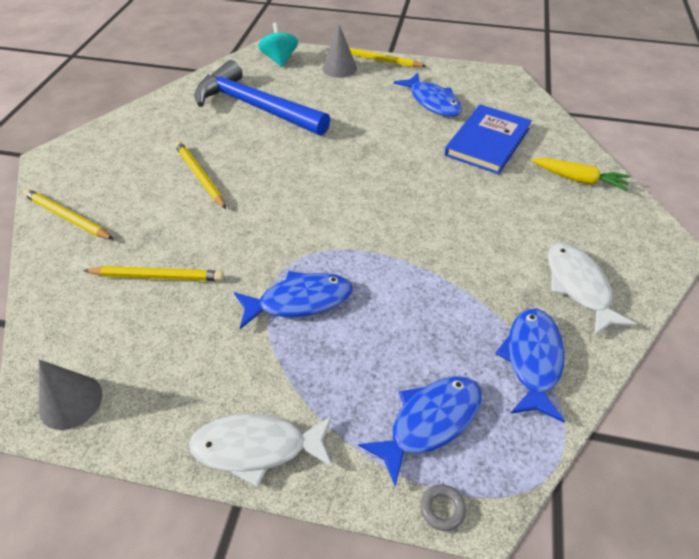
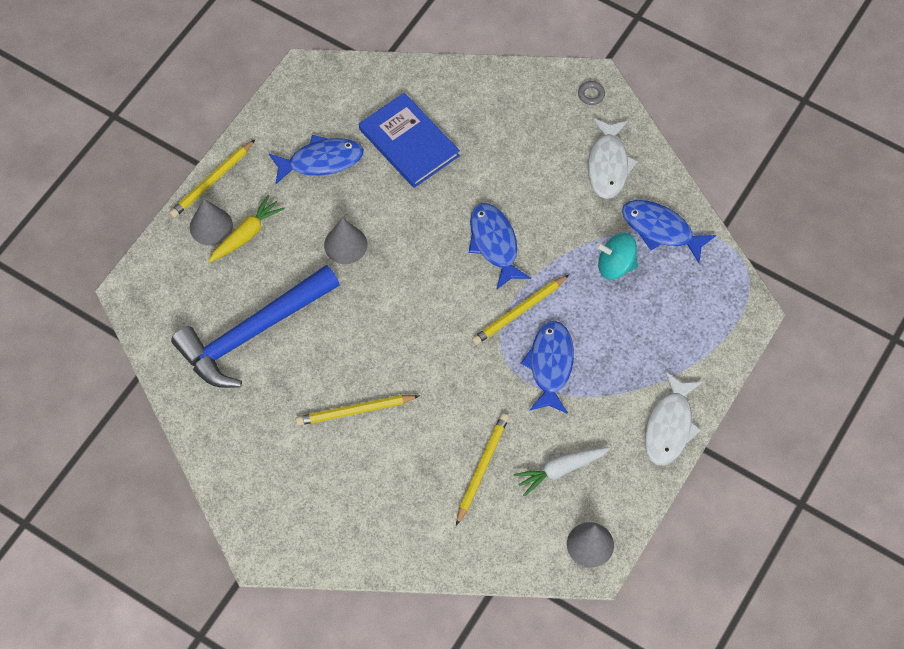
camera: 70 degrees left, 15 degrees up
yellow pencil [23,189,114,240] -> yellow pencil moved to [472,275,569,345]
turquoise spinning top [258,22,298,67] -> turquoise spinning top moved to [596,233,638,280]
blue fish [358,376,482,487] -> blue fish moved to [469,203,531,290]
grey ring [420,484,466,531] -> grey ring moved to [578,81,605,105]
yellow carrot [531,158,630,191] -> yellow carrot moved to [208,195,285,263]
white fish [548,243,637,336] -> white fish turned 90 degrees counterclockwise [588,118,638,199]
none -> grey cone [324,218,368,264]
none -> white carrot [513,447,610,497]

